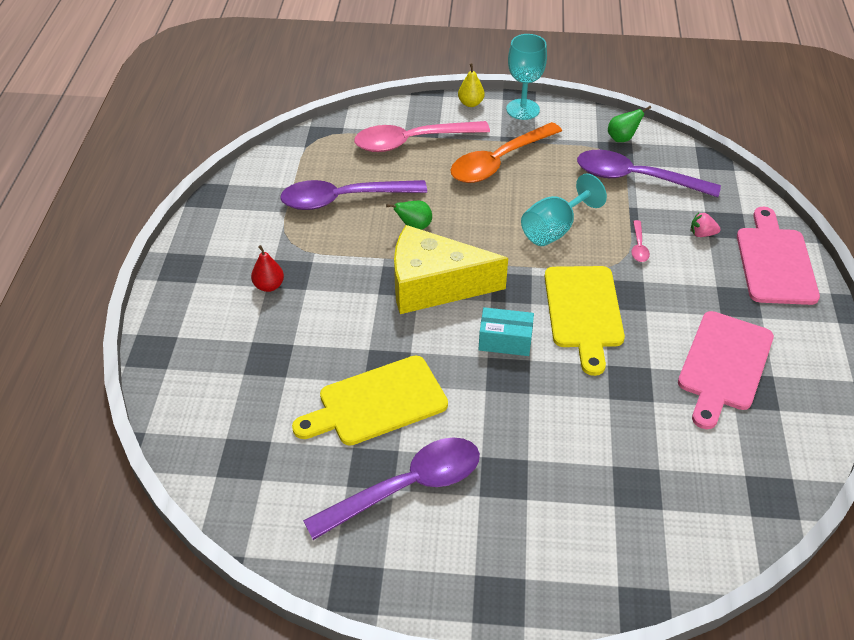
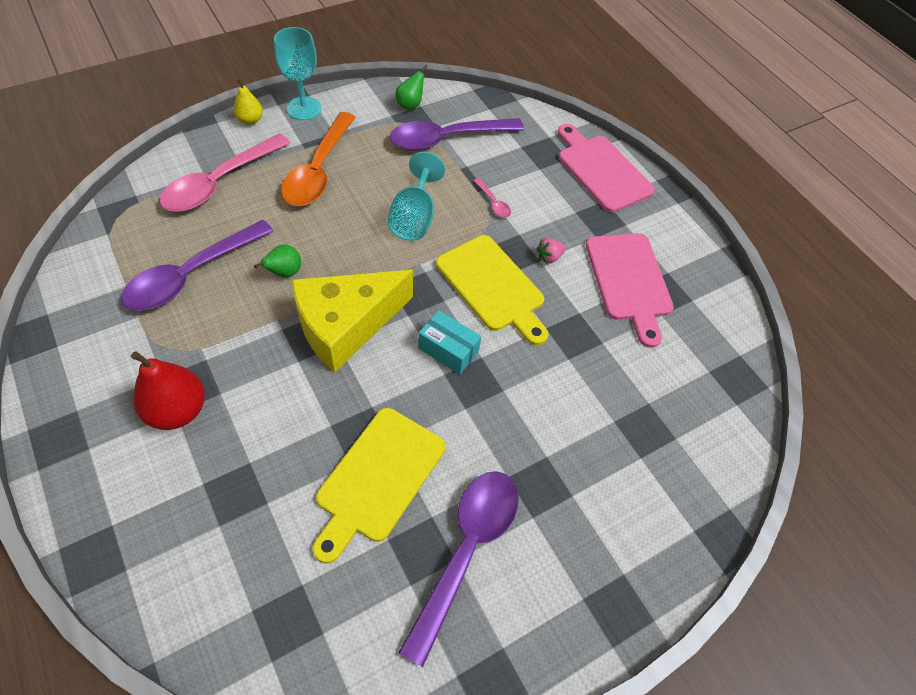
camera: 40 degrees left, 10 degrees up
red pear [251,245,284,292] -> red pear [131,351,205,430], size x1.74
turquoise box [478,307,534,356] -> turquoise box turned 60 degrees clockwise [418,310,481,374]
pink strawberry [691,212,720,237] -> pink strawberry moved to [536,238,566,264]

